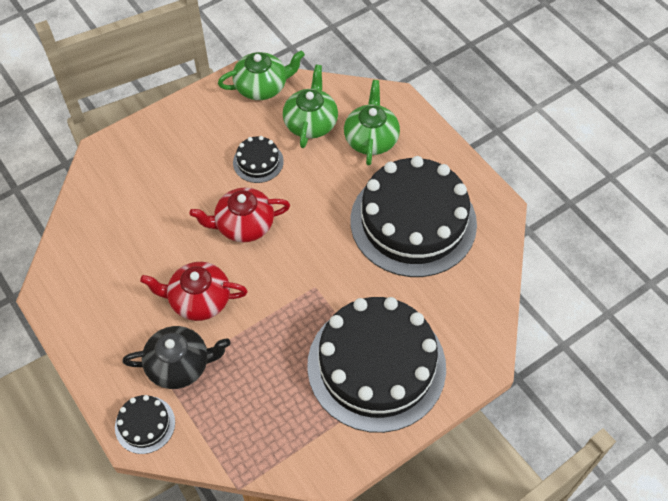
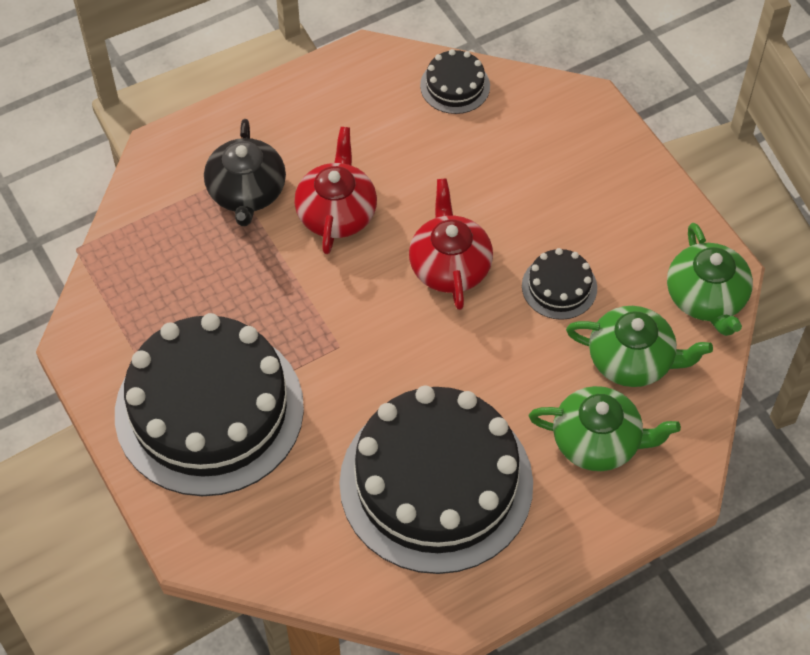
camera: 95 degrees right, 0 degrees up
black cake [115,395,175,454] -> black cake moved to [420,49,490,114]

